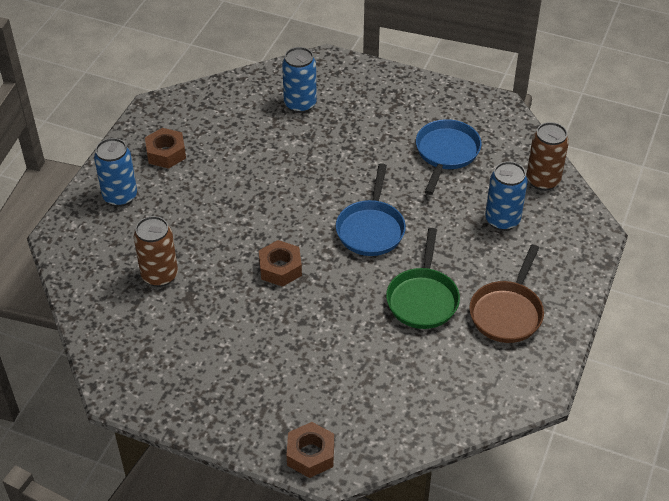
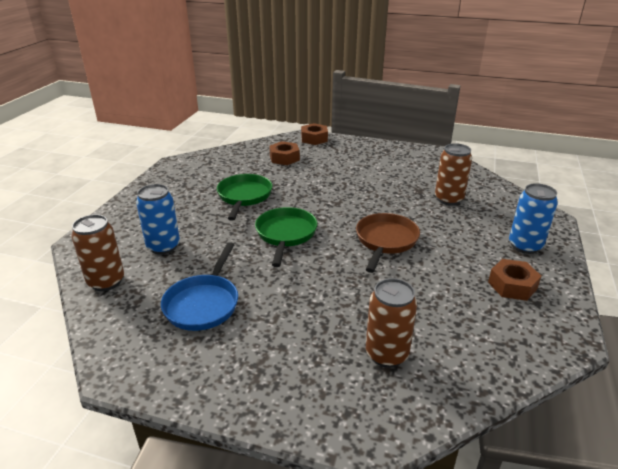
camera: 175 degrees right, 15 degrees down
brown nut [259,240,302,287] -> brown nut moved to [269,141,300,165]
blue can [282,47,317,113] -> brown can [366,278,417,368]
blue pan [336,163,406,256] -> green pan [255,207,317,267]
brown pan [469,245,544,343] -> brown pan moved to [356,213,420,273]

